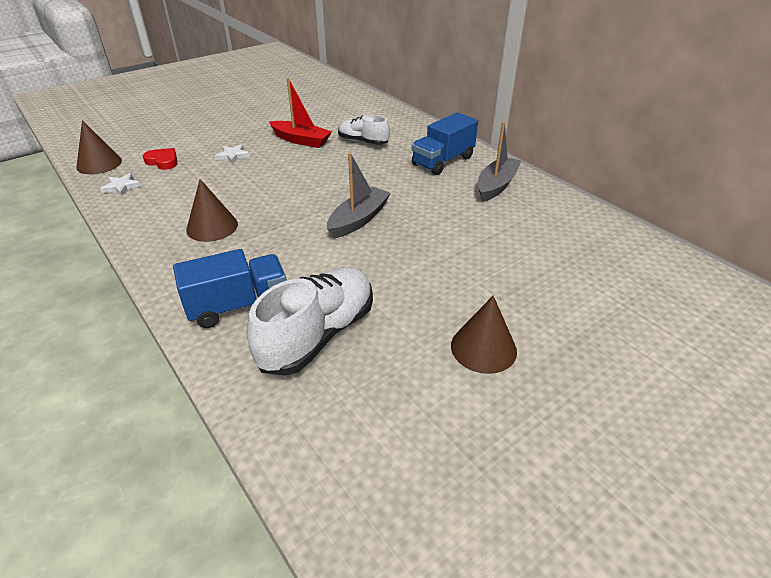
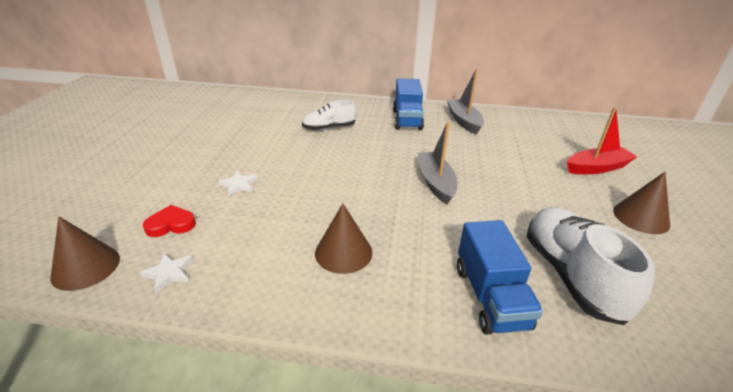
camera: 45 degrees left, 5 degrees down
blue truck [173,249,287,328] -> blue truck turned 150 degrees clockwise [457,220,543,335]
red boat [269,78,332,148] -> red boat moved to [567,107,638,174]

